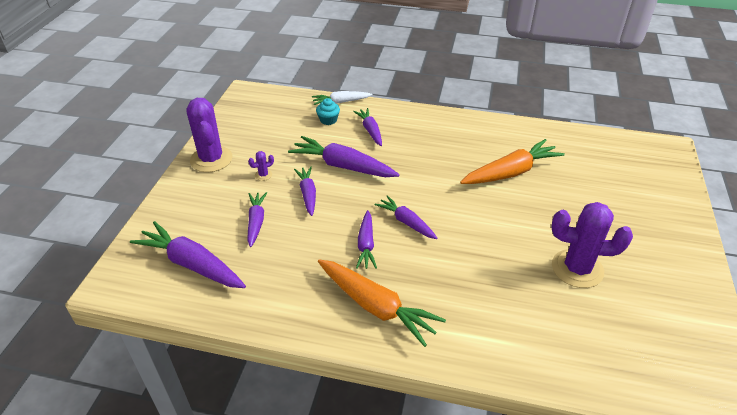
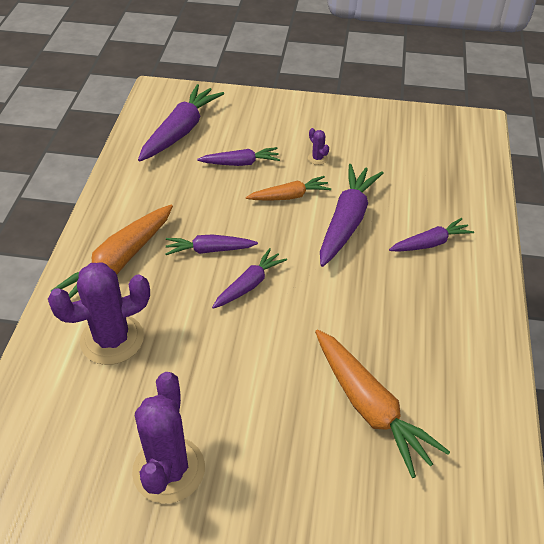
camera: 85 degrees right, 5 degrees up
purple cactus [187,98,233,172] -> purple cactus moved to [48,263,150,365]
purple carrot [294,167,316,216] -> orange carrot [246,176,331,201]
white carrot [312,91,373,105] -> none
turquoise cupcake [316,98,340,125] -> none

